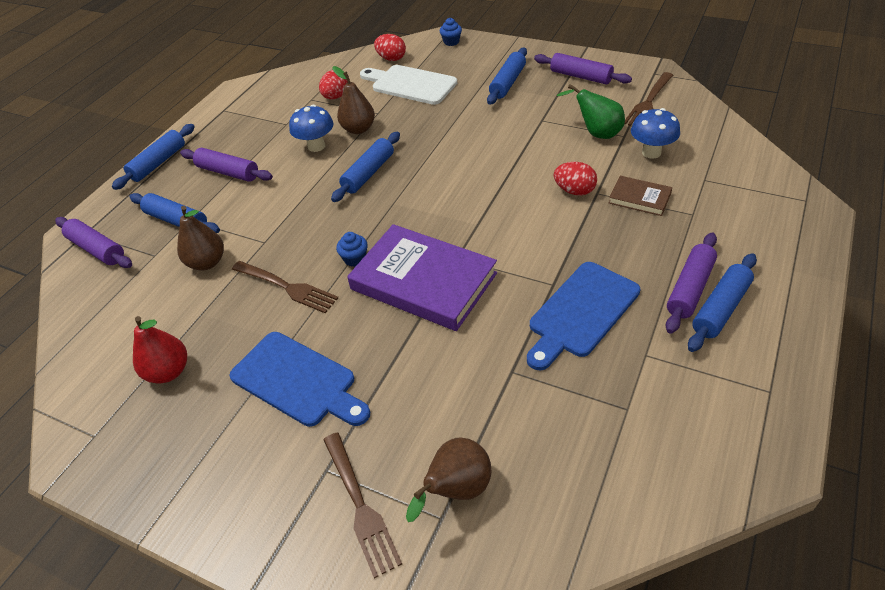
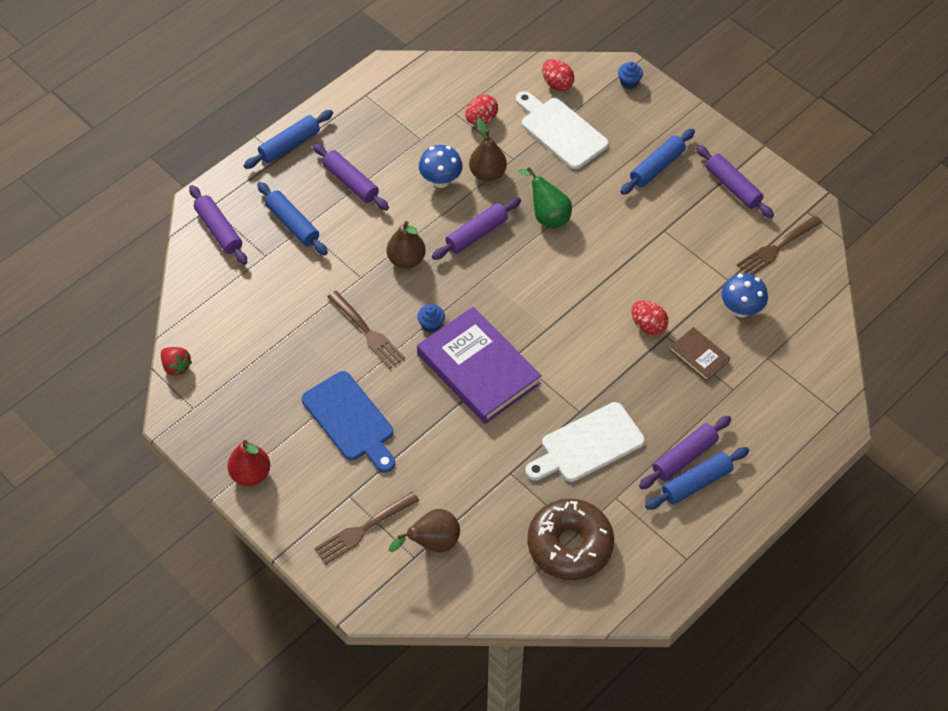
camera: 15 degrees right, 10 degrees up
red pear [133,316,187,383] -> red pear moved to [227,440,270,486]
brown pear [177,206,224,271] -> brown pear moved to [387,221,426,269]
brown fork [323,433,402,578] -> brown fork turned 60 degrees clockwise [314,491,419,564]
blue rolling pin [331,132,400,202] -> purple rolling pin [432,197,521,260]
blue cutting board [527,262,640,370] -> white cutting board [525,402,645,482]
green pear [557,84,625,139] -> green pear moved to [519,167,572,229]
none -> red strawberry [161,347,192,376]
none -> brown donut [527,498,614,580]

